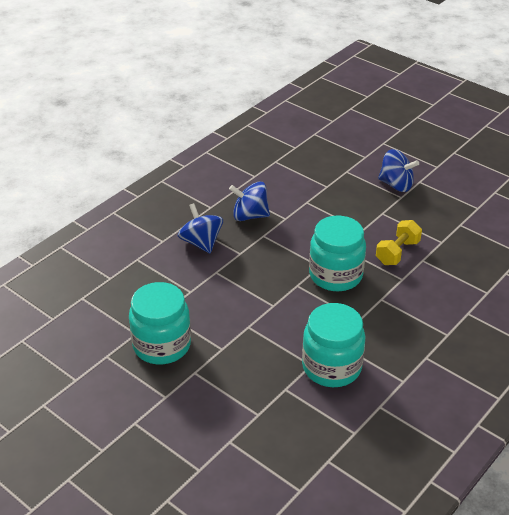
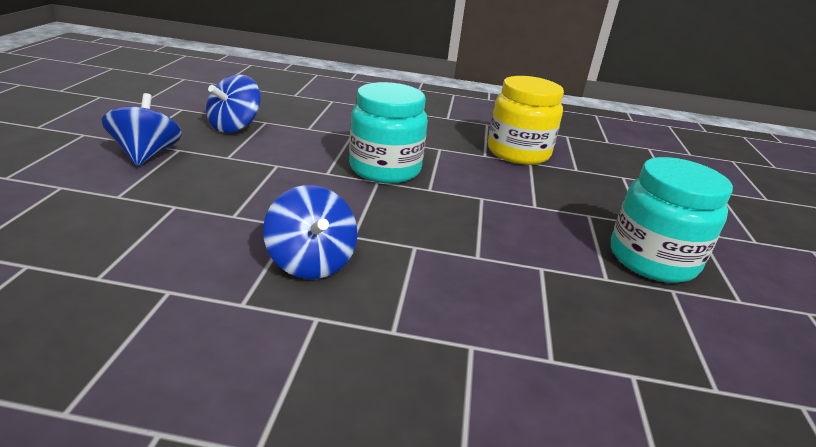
camera: 125 degrees left, 10 degrees down
blue spinning top [178,203,223,253] -> blue spinning top moved to [206,74,261,133]
turquoise jar [302,303,366,387] -> yellow jar [488,76,564,165]
yellow dumbbell [376,220,422,265] -> none

